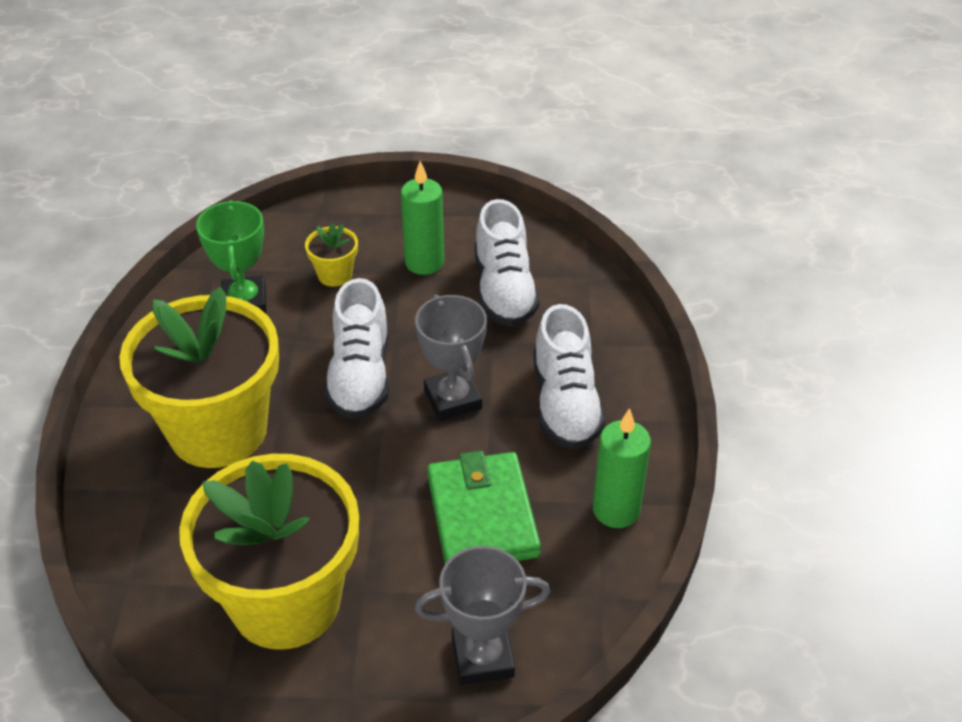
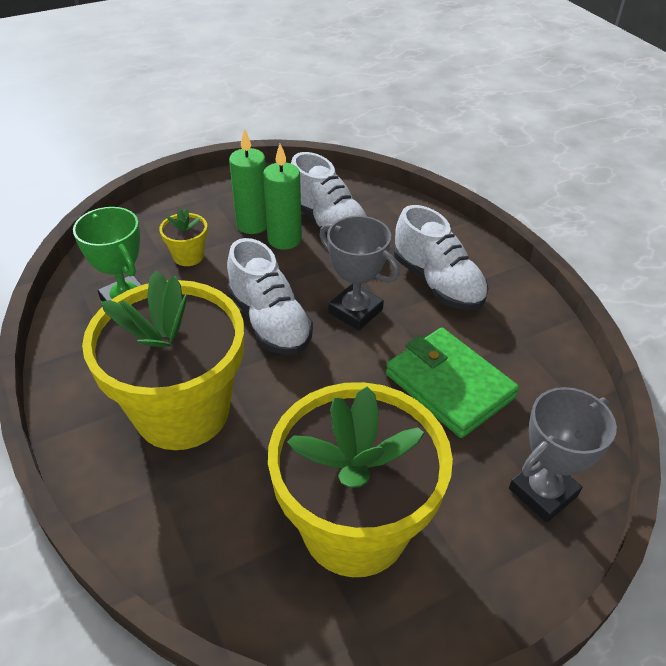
camera: 30 degrees left, 0 degrees up
green candle [593,408,651,528] -> green candle moved to [263,144,302,250]

